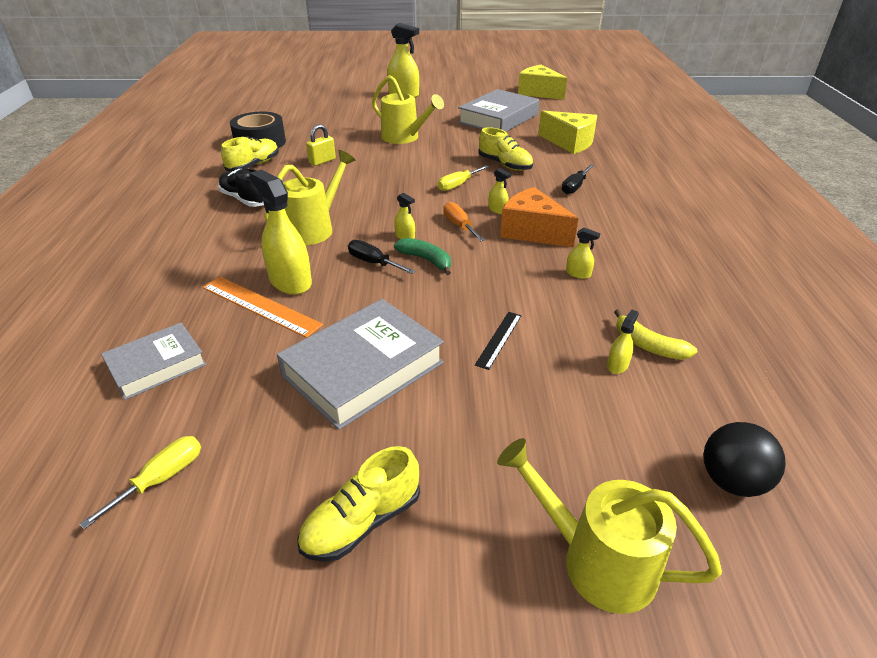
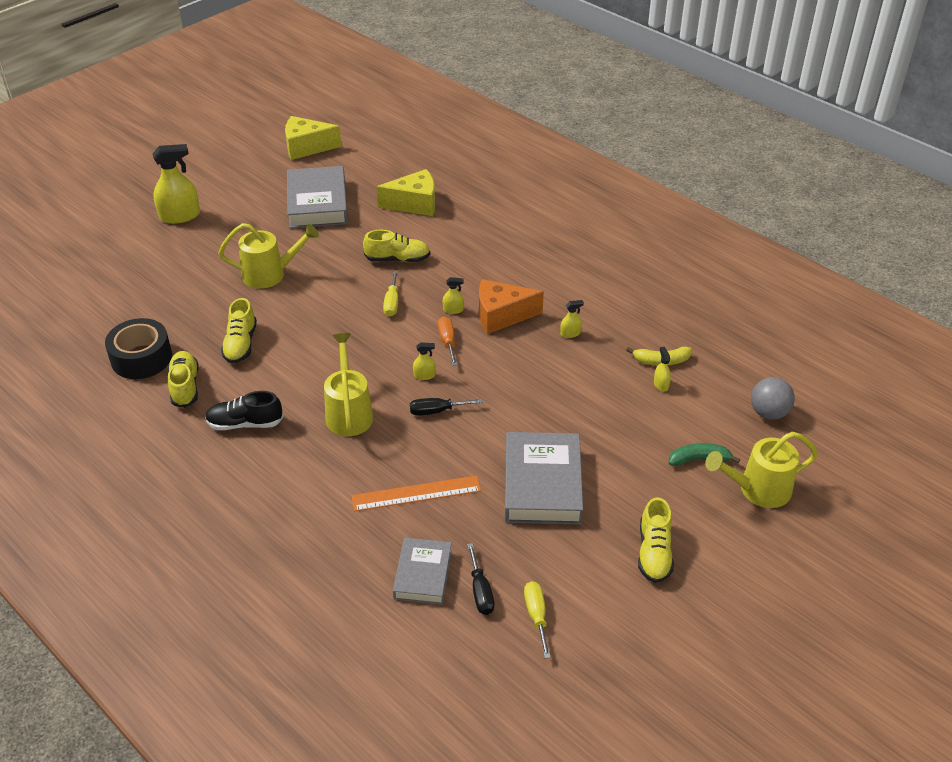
camera: 45 degrees left, 5 degrees up
yellow spray bottle [250,169,312,295] -> none
yellow padlock [306,124,336,166] -> yellow shoe [221,298,257,364]
green banana [394,238,451,275] -> green banana moved to [669,443,740,466]
orange screwdriver [443,202,485,241] -> orange screwdriver turned 60 degrees clockwise [438,316,457,366]
black ruler [475,312,521,370] -> none
black screwdriver [562,164,594,194] -> black screwdriver moved to [467,543,494,615]
black ball [703,422,786,497] -> grey ball [751,377,795,420]

